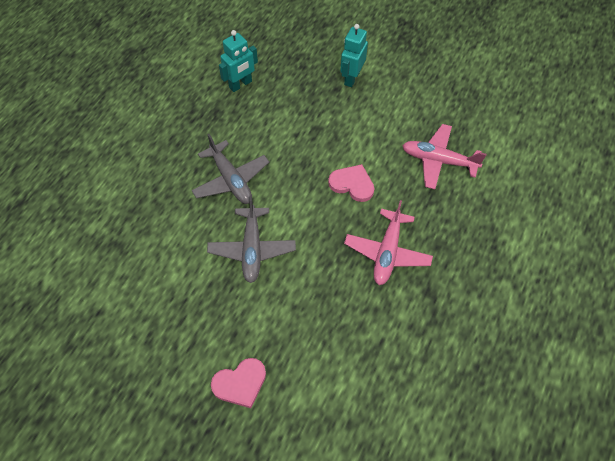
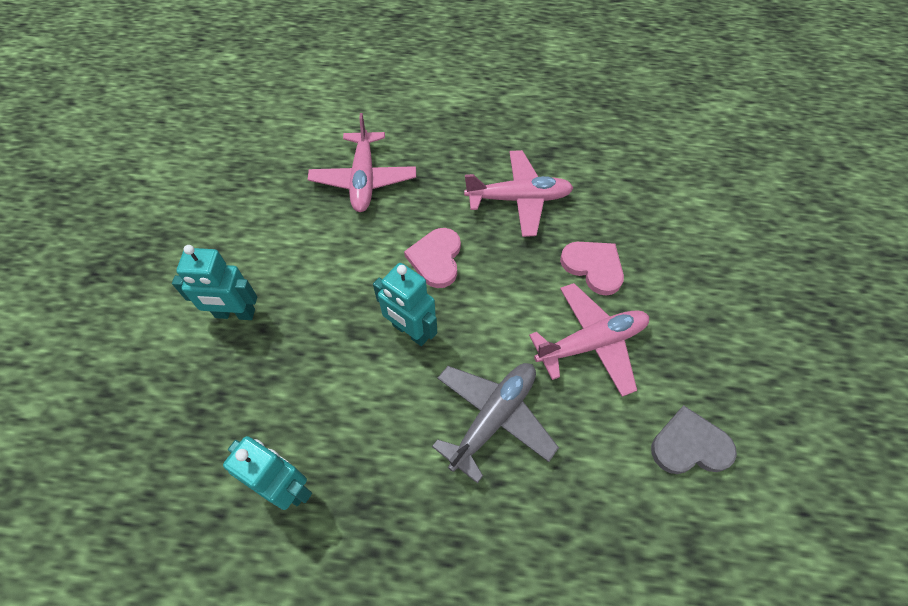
camera: 110 degrees left, 0 degrees up
grey plane [207,196,296,283] -> pink plane [529,283,649,397]
pink heart [211,358,266,408] -> pink heart moved to [560,242,624,296]
none -> turquoise robot [373,263,437,346]
none -> grey heart [651,406,737,474]

